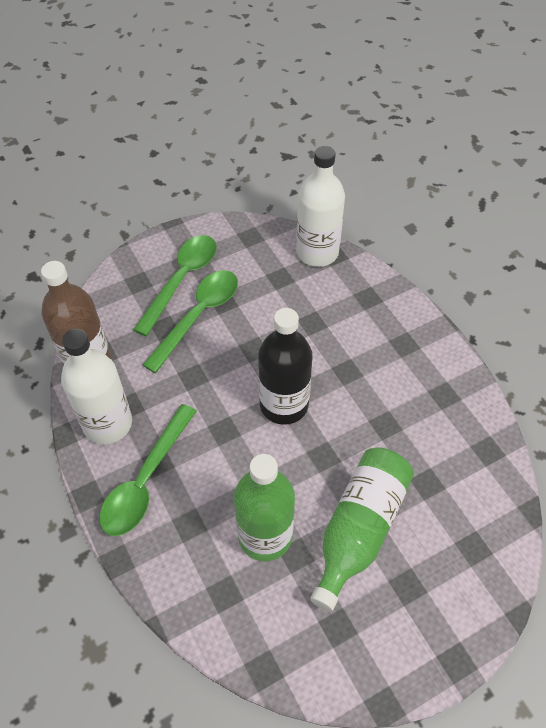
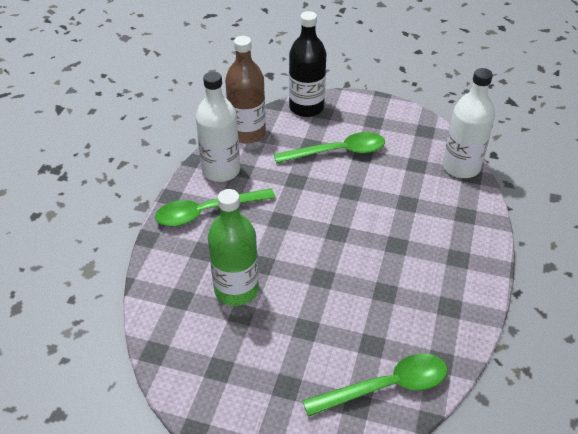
camera: 45 degrees right, 10 degrees down
green spoon [133,235,217,336] -> green spoon moved to [302,353,447,417]
black bottle [258,308,313,425] -> black bottle moved to [289,11,326,117]
green bottle [310,447,414,612] -> none

